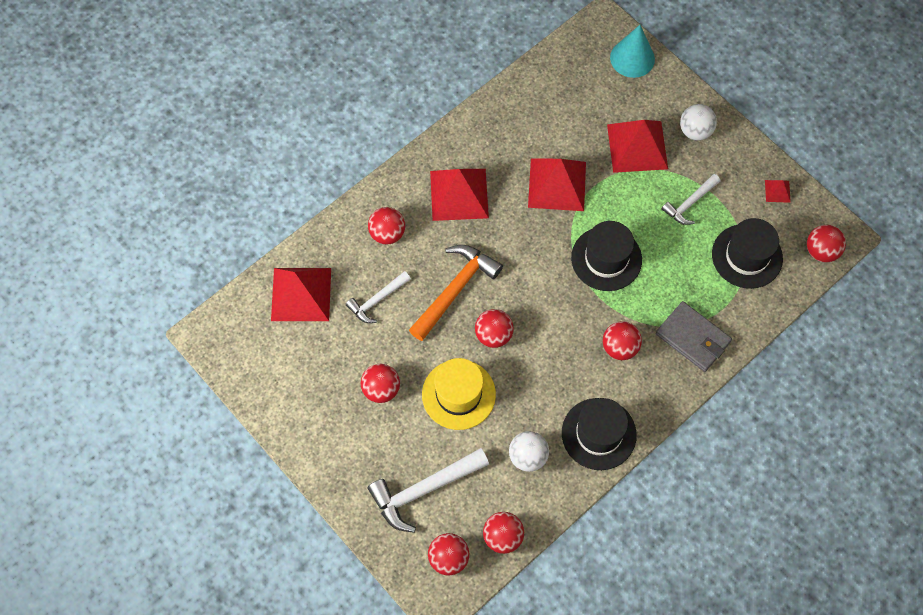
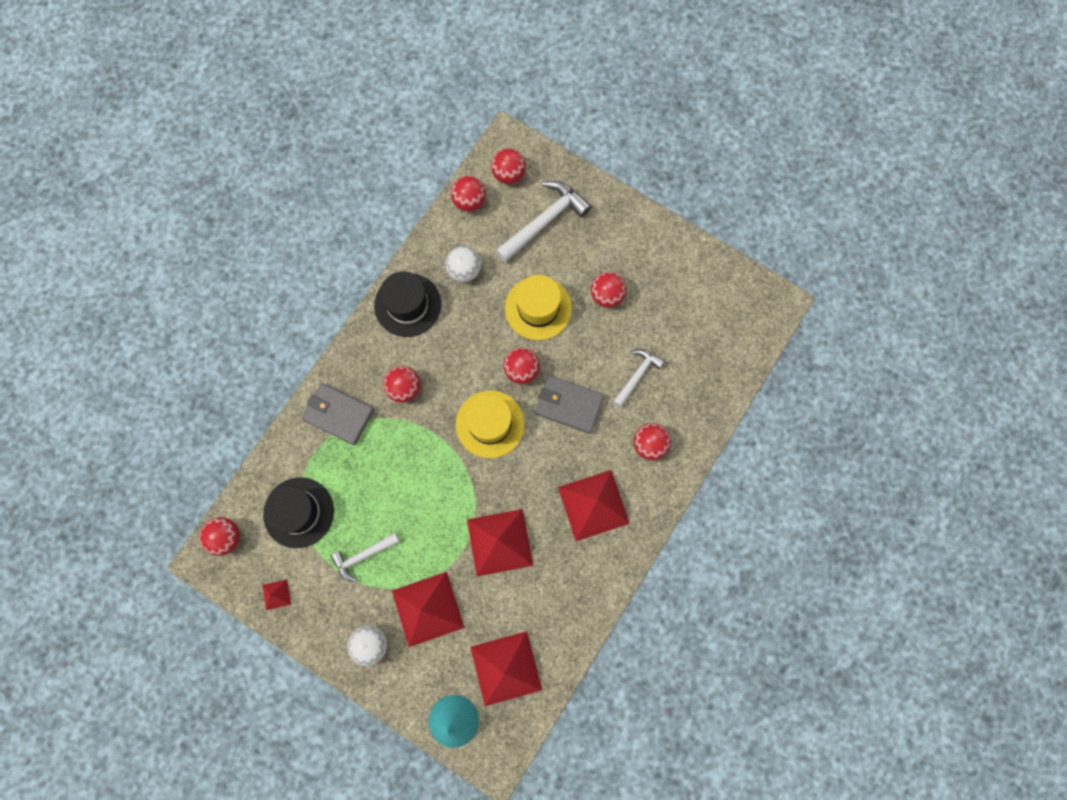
camera: 165 degrees right, 10 degrees up
red pyramid [271,268,331,321] -> red pyramid moved to [471,631,542,706]
orange hammer [409,245,503,341] -> grey wallet [535,375,604,434]
black hat [571,221,642,291] -> none
white hammer [662,174,720,225] -> white hammer turned 150 degrees counterclockwise [330,533,400,582]
none -> yellow hat [456,391,525,458]

